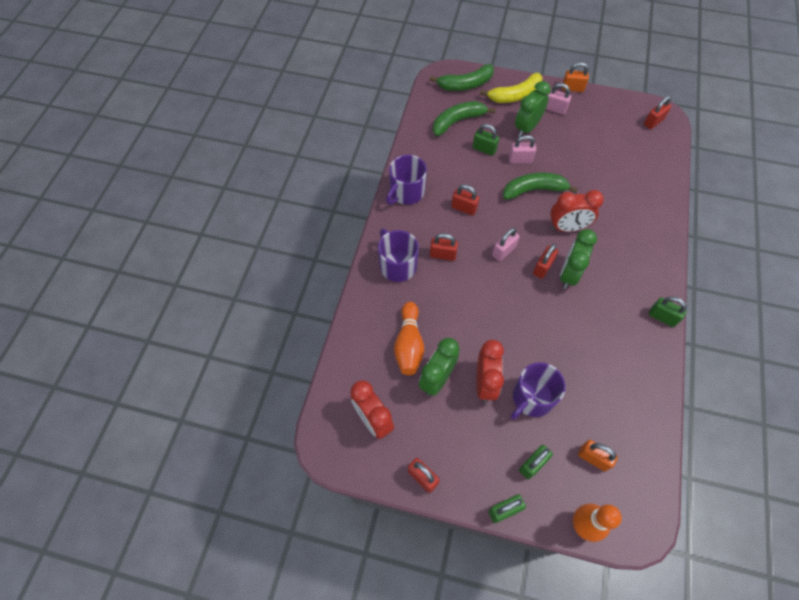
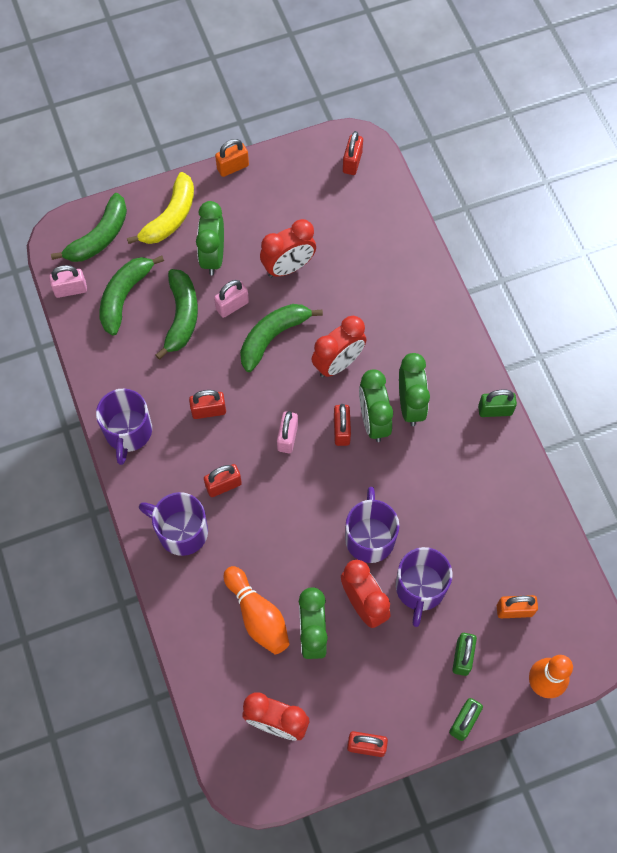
camera: 35 degrees left, 5 degrees up
green padlock [472,124,499,156] -> green banana [155,269,198,360]
pink padlock [546,83,571,115] -> pink padlock moved to [49,265,87,298]
none -> red clock [260,219,316,278]
none -> purple mug [345,487,399,563]
none -> green clock [399,353,430,426]

